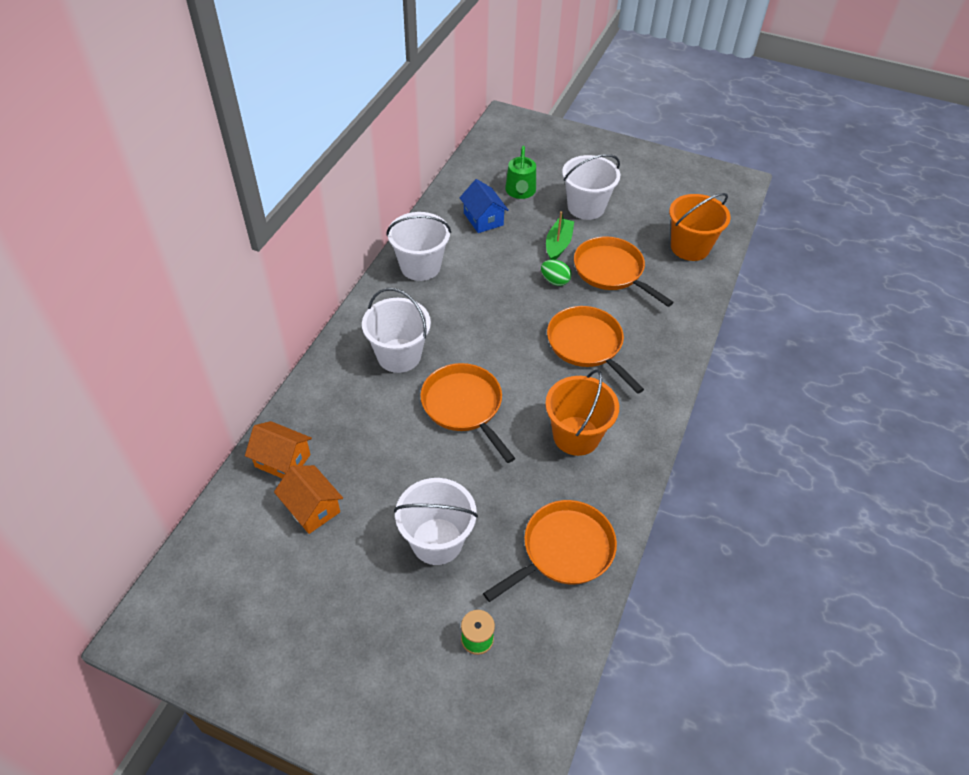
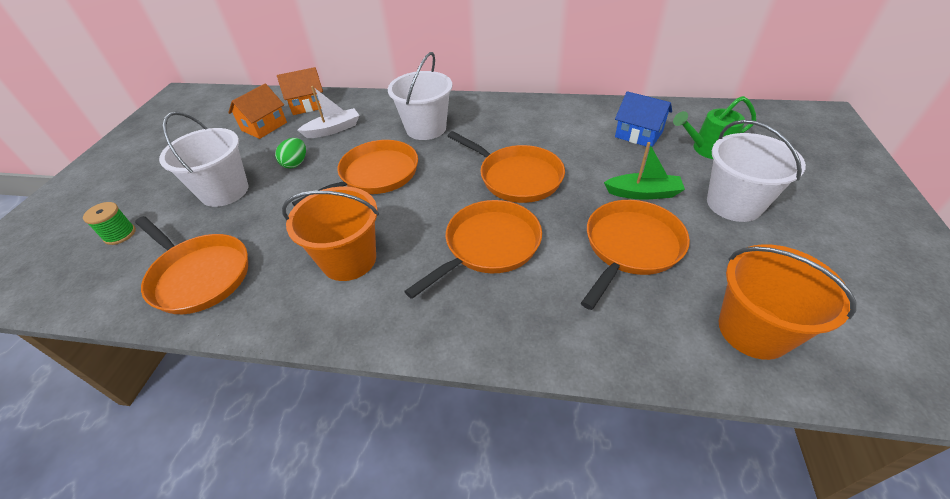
camera: 80 degrees right, 5 degrees down
orange house [245,421,312,479] -> orange house turned 60 degrees clockwise [277,67,323,115]
white bucket [386,212,451,281] -> none
blue house [460,179,509,233] -> blue house turned 75 degrees clockwise [615,91,672,148]
green egg [541,260,572,286] -> green egg moved to [275,138,306,168]
none -> white boat [297,86,360,138]
none -> orange pan [448,131,565,203]

